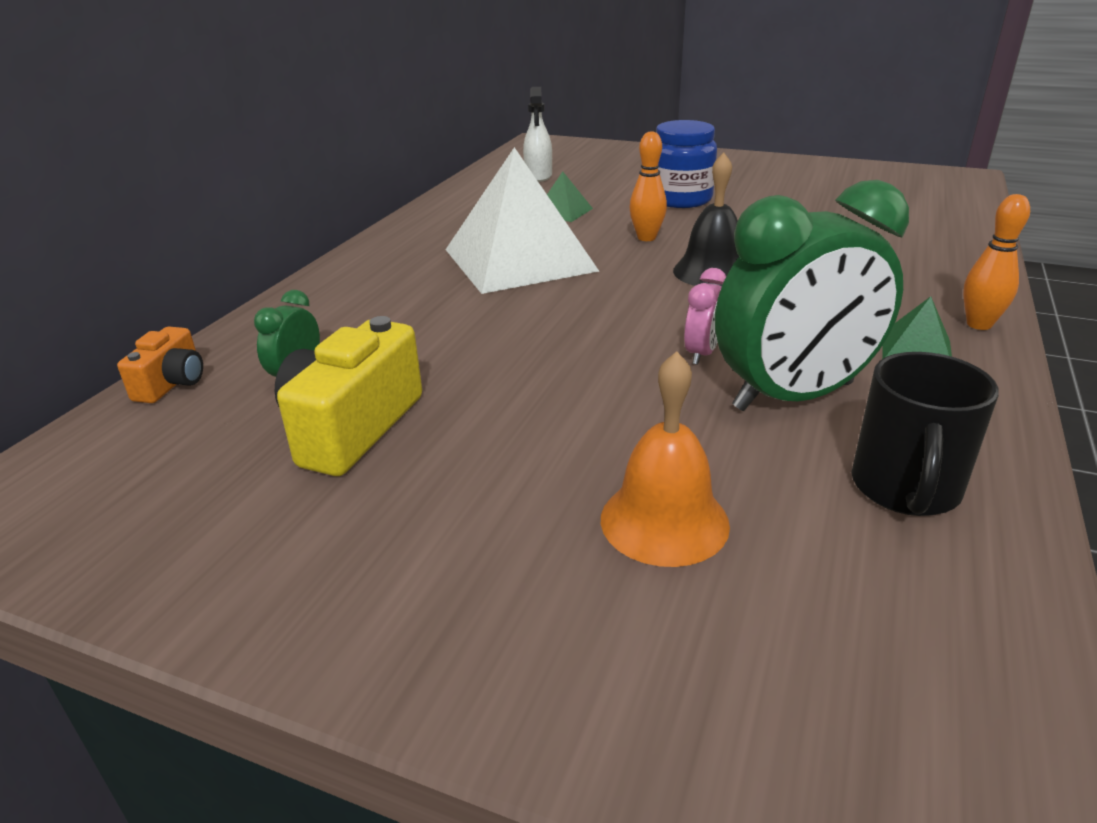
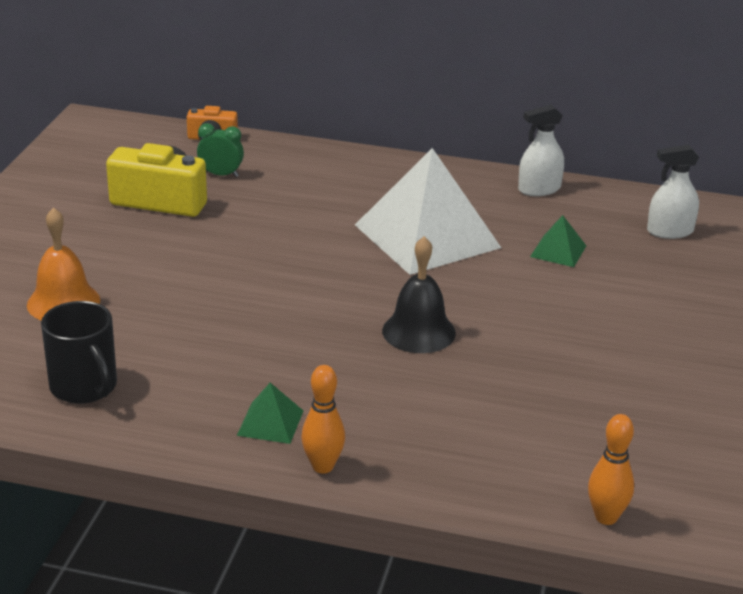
camera: 80 degrees right, 0 degrees up
orange bowling pin [629,131,667,241] -> orange bowling pin moved to [588,414,634,525]
blue jar [656,120,717,208] -> none
pink clock [684,268,726,365] -> none
green clock [715,180,909,411] -> none
black mug [852,352,999,516] -> black mug turned 135 degrees counterclockwise [41,301,117,404]
none -> white spray bottle [518,105,564,196]

